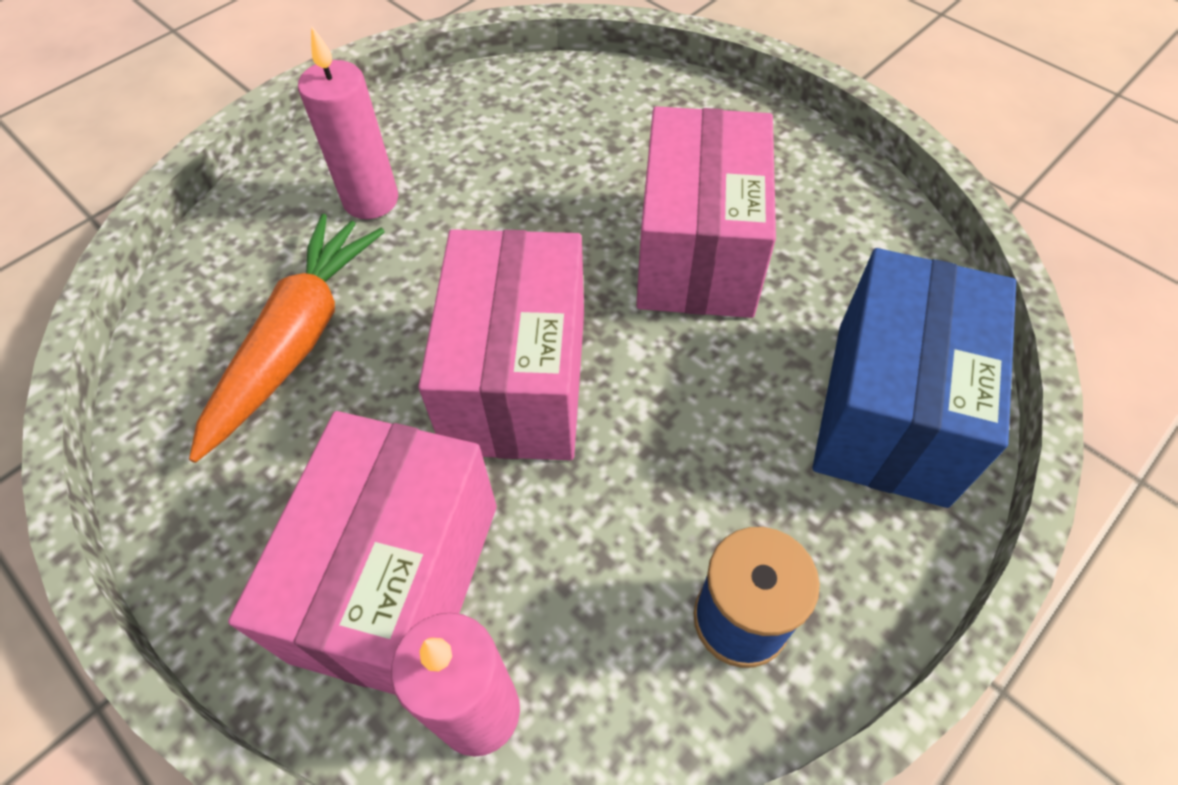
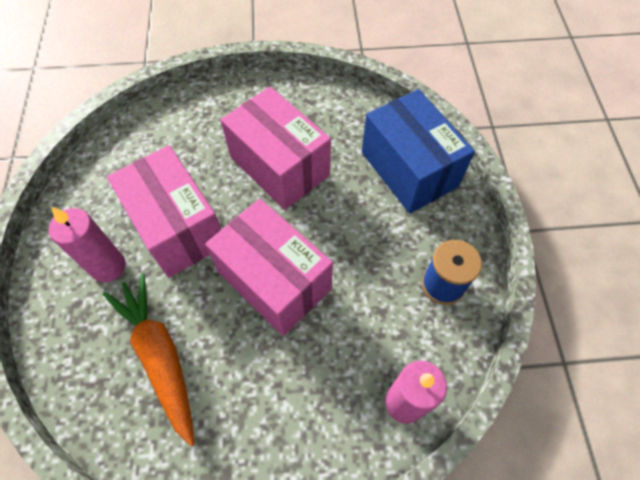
camera: 50 degrees left, 5 degrees up
pink box [228,411,497,695] -> pink box moved to [107,145,221,278]

